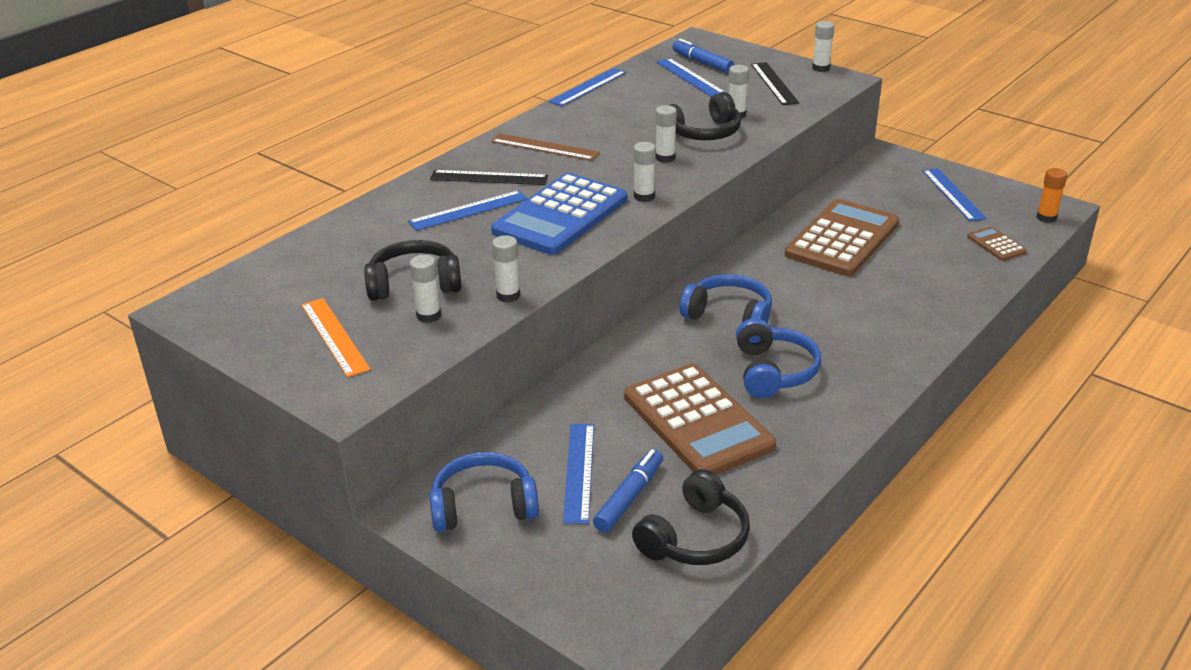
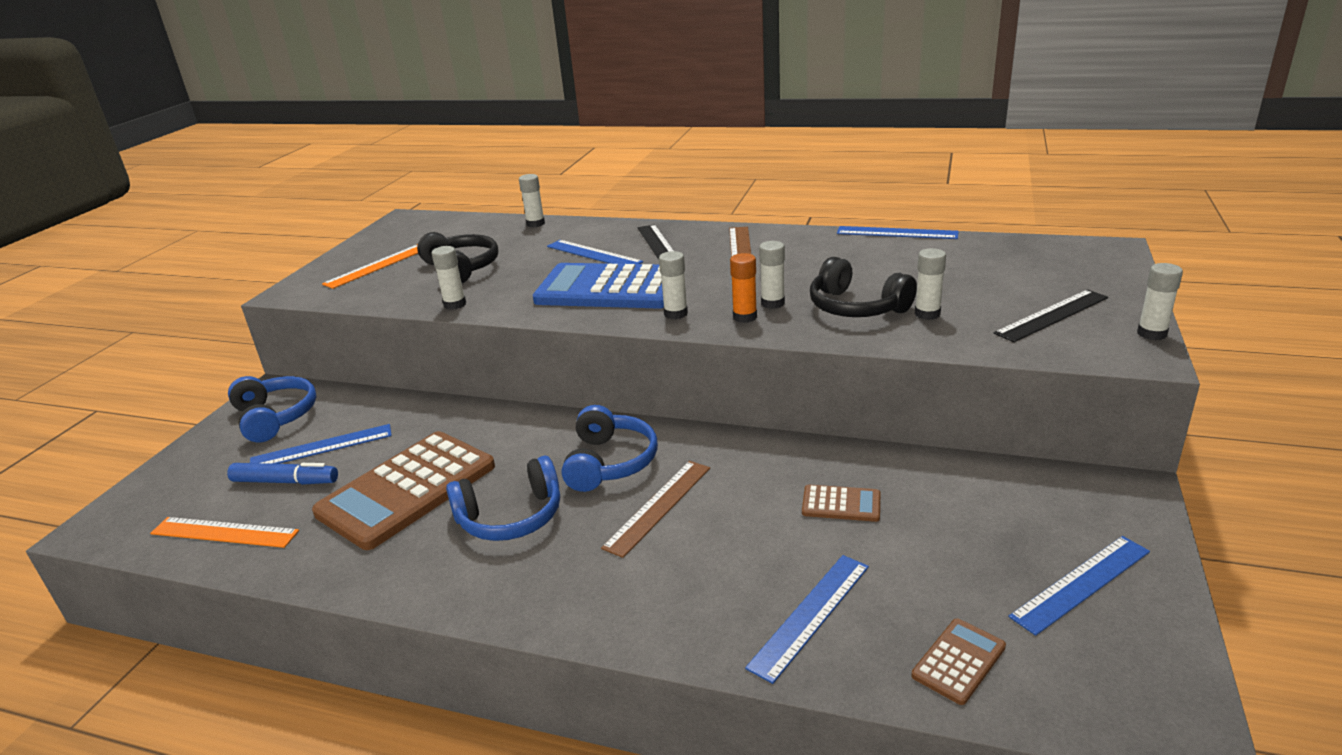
camera: 70 degrees right, 5 degrees down
white glue stick [410,255,441,323] -> white glue stick moved to [519,174,545,228]
black headphones [632,469,750,565] -> orange ruler [150,517,299,548]
blue ruler [656,58,725,97] -> blue ruler moved to [745,555,869,684]
blue marker [673,39,734,73] -> none
brown calculator [785,199,899,276] -> brown calculator [802,484,880,522], size x0.44
orange glue stick [1036,168,1067,223] -> orange glue stick moved to [730,253,757,323]
none -> brown ruler [601,461,710,558]

